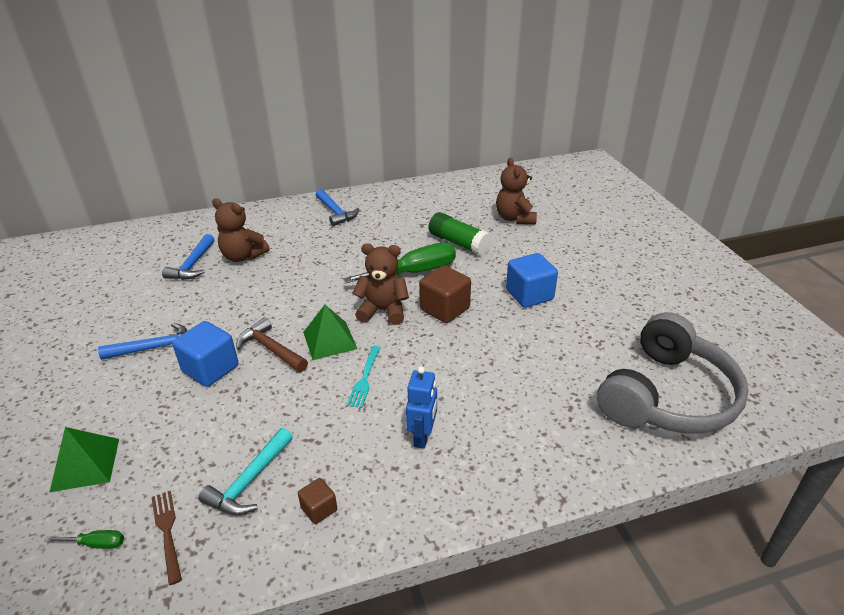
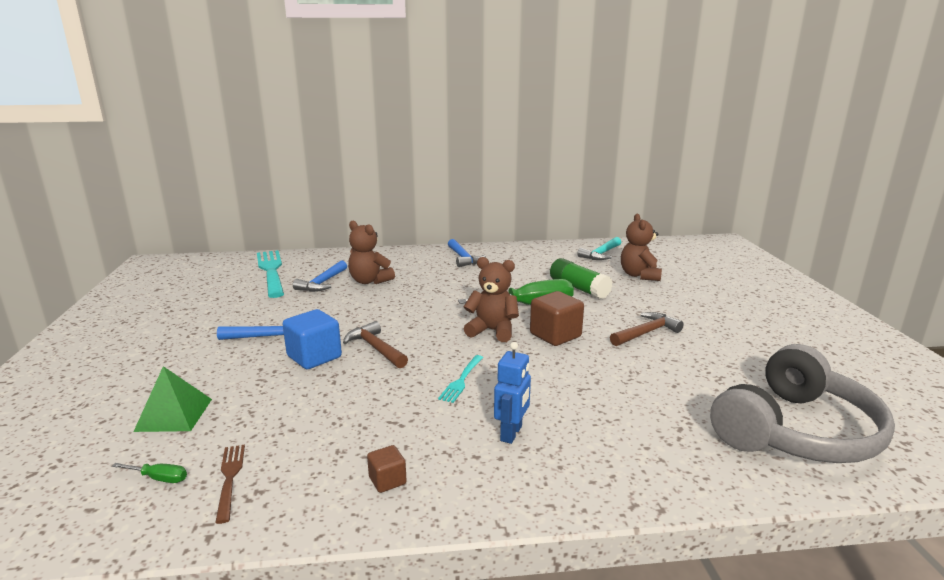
camera: 10 degrees right, 15 degrees down
turquoise hammer [199,428,293,515] -> turquoise hammer moved to [577,237,621,260]
green pyramid [303,305,357,360] -> none
blue cube [506,253,558,308] -> brown hammer [610,312,684,346]
none -> turquoise fork [257,250,284,298]

